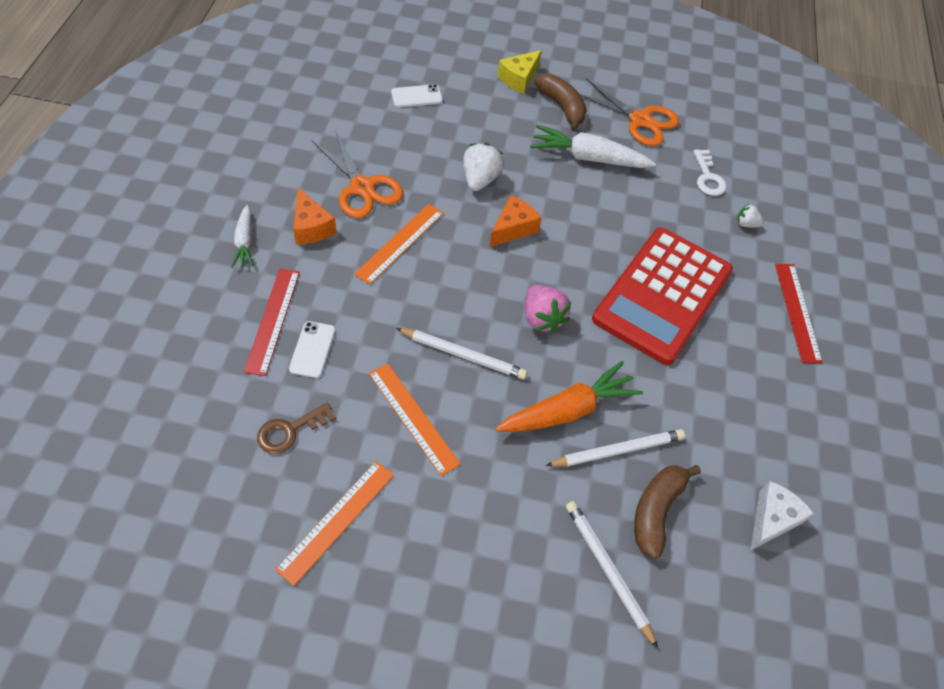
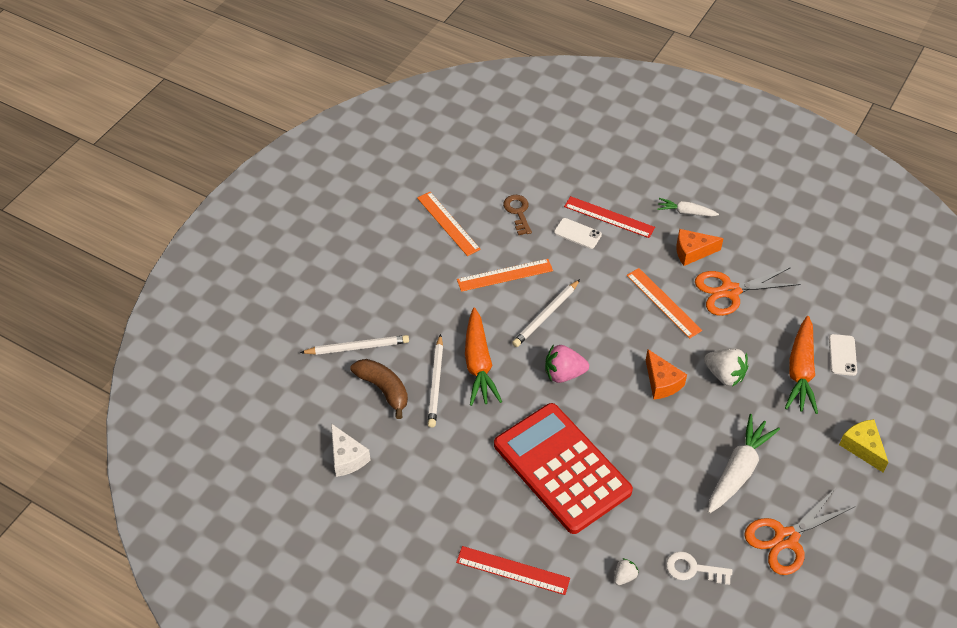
camera: 115 degrees right, 5 degrees down
brown banana [534,73,587,132] -> none
none -> orange carrot [785,316,818,414]

